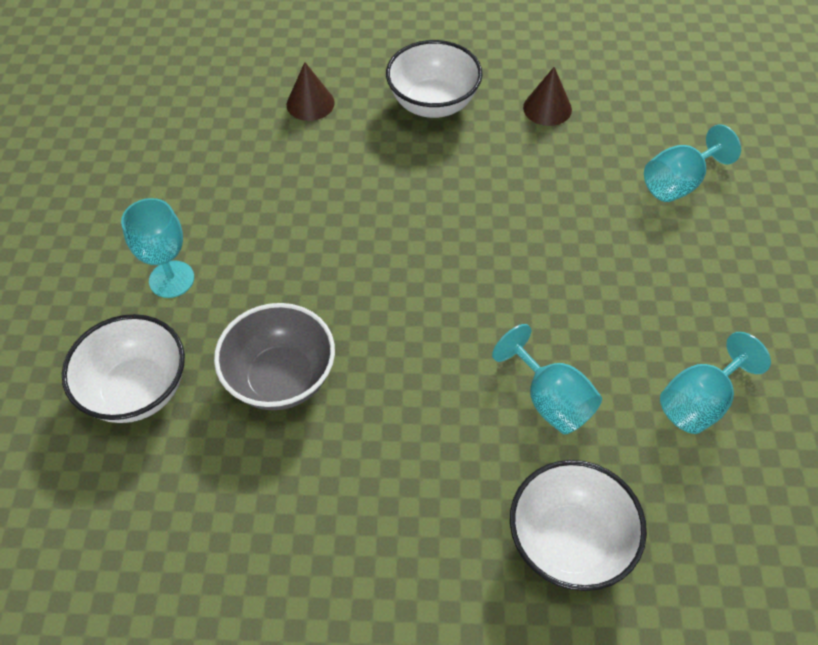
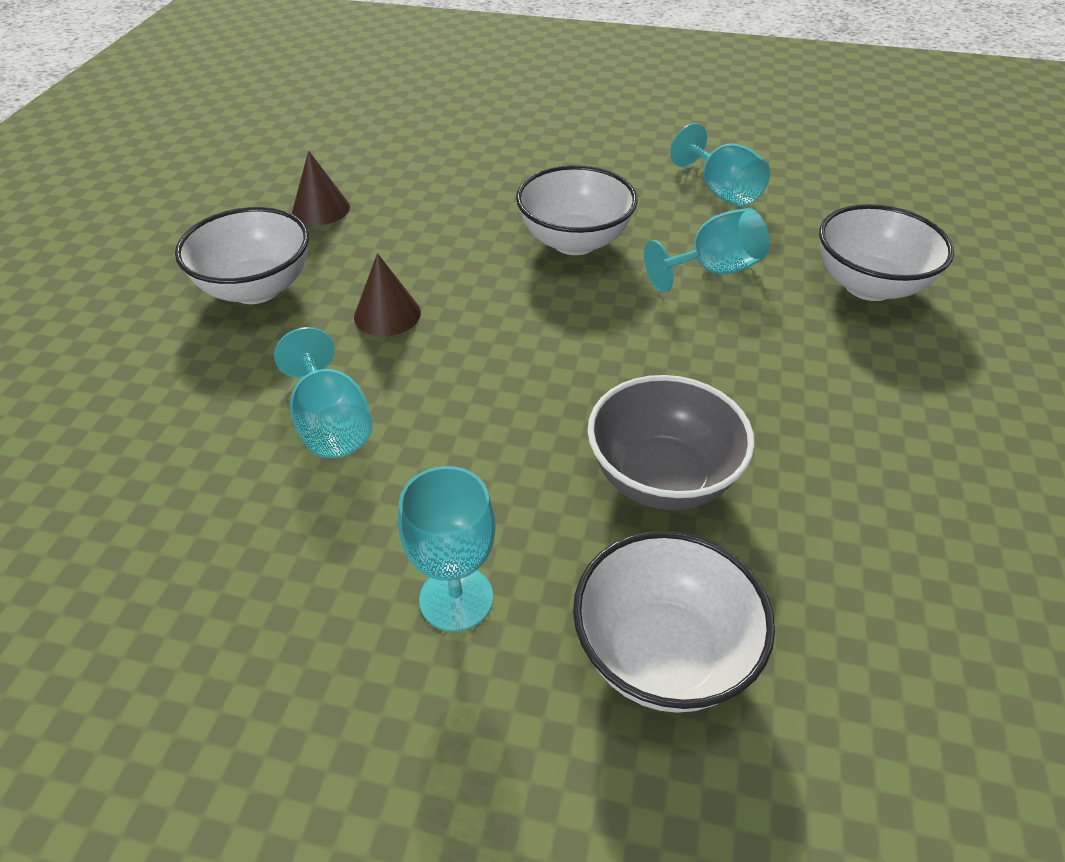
camera: 80 degrees left, 10 degrees down
brown cone [287,62,335,121] -> brown cone moved to [354,253,421,336]
turquoise goblet [644,125,741,202] -> turquoise goblet moved to [274,327,373,458]
none -> white bowl [516,165,638,255]

